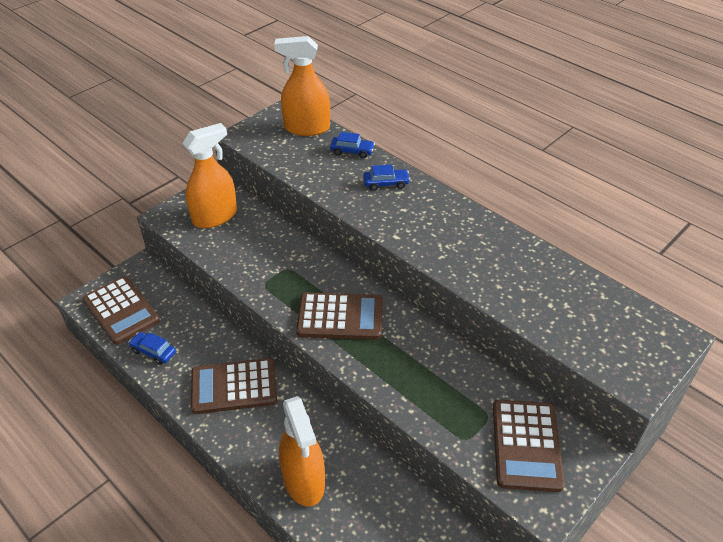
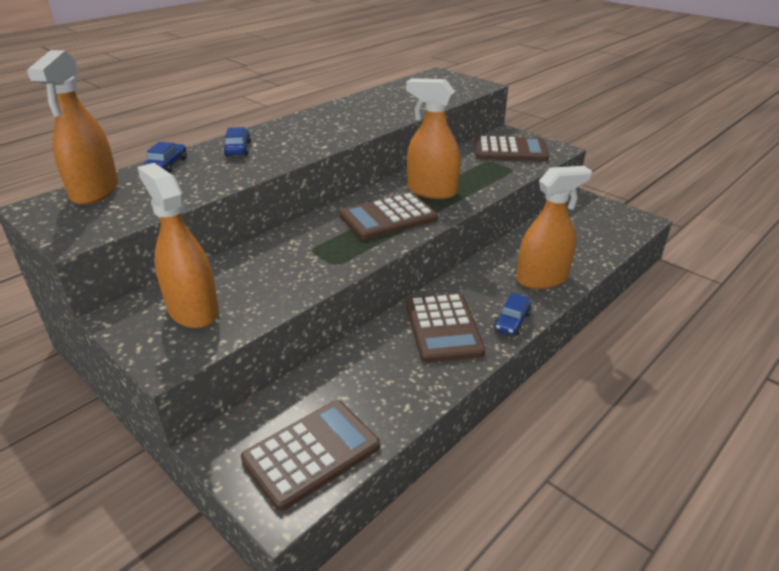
camera: 90 degrees left, 10 degrees down
blue car [128,332,176,365] -> blue car moved to [494,293,531,335]
brown calculator [296,292,383,340] -> brown calculator turned 120 degrees counterclockwise [340,193,438,240]
none -> orange spray bottle [406,78,461,199]

